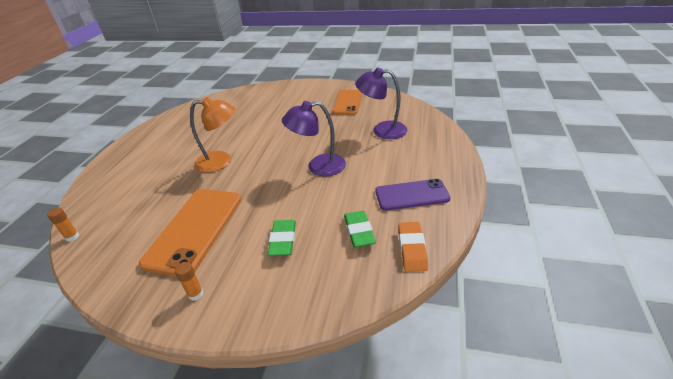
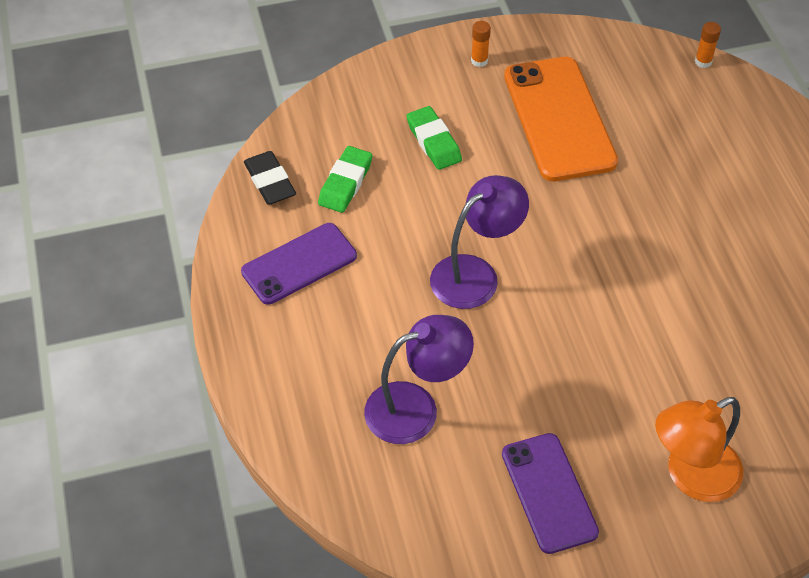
camera: 150 degrees right, 15 degrees up
orange lamp [190,97,235,173] -> orange lamp moved to [655,397,743,502]
orange phone [333,90,362,115] -> purple phone [502,433,599,554]
green eraser [344,211,376,248] -> green eraser turned 60 degrees clockwise [318,146,372,213]
orange eraser [398,222,428,272] -> black eraser [244,151,296,205]

